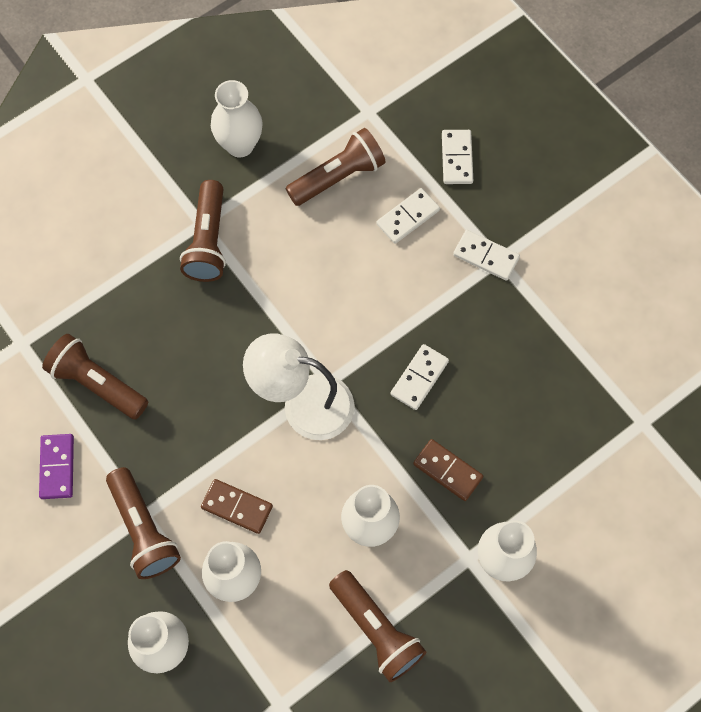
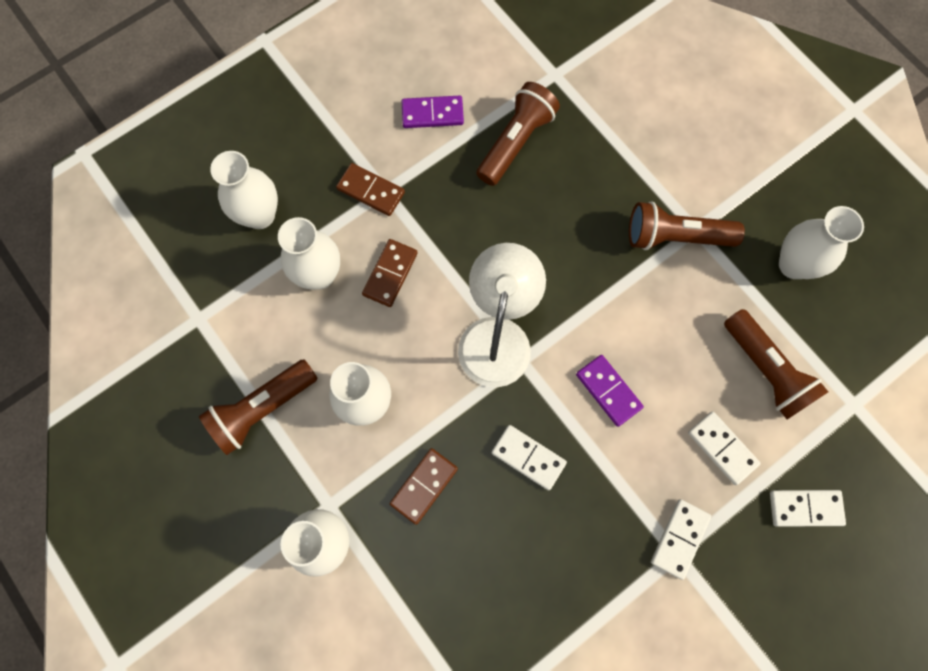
camera: 90 degrees right, 5 degrees up
brown flashlight [106,467,181,579] -> brown domino [336,163,405,216]
none -> purple domino [576,355,644,427]

